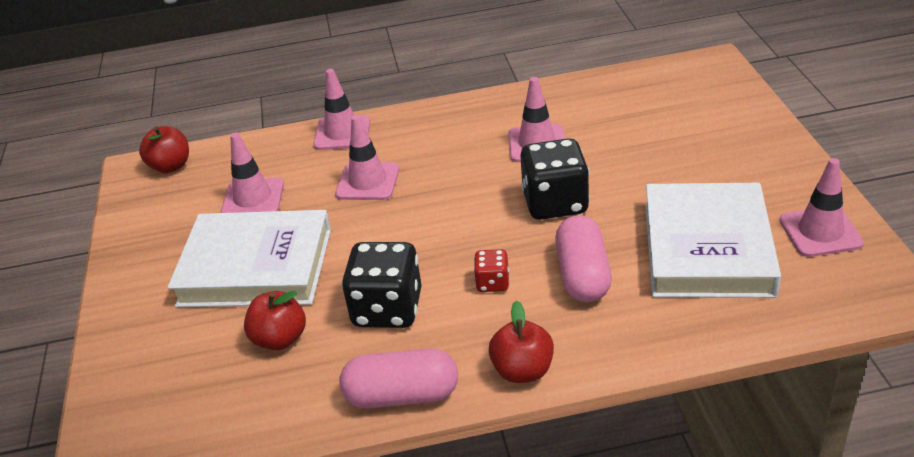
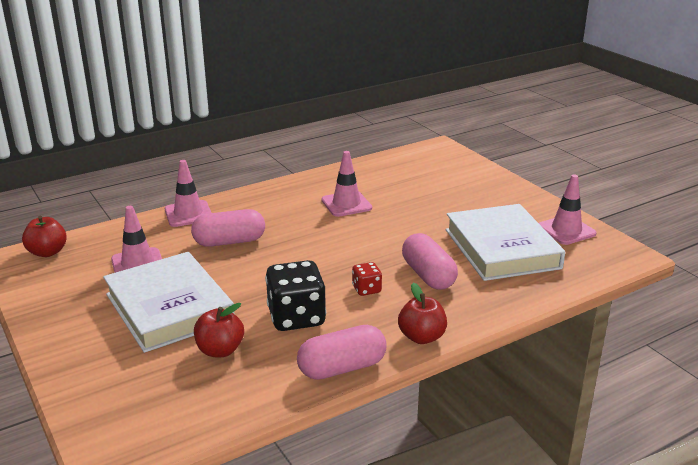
camera: 25 degrees left, 10 degrees down
white book [168,210,331,308] -> white book turned 75 degrees clockwise [103,252,234,353]
pink traffic cone [335,115,399,200] -> pink capsule [191,209,265,247]
black dice [520,138,590,220] -> none

